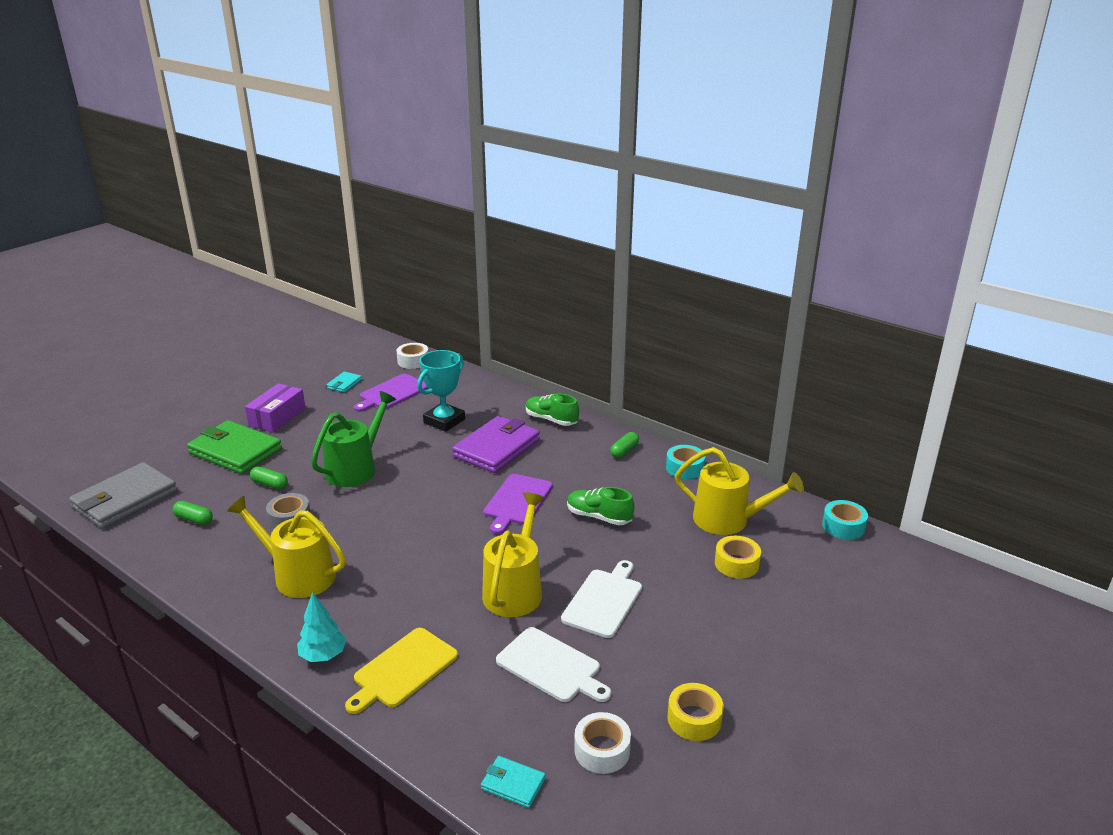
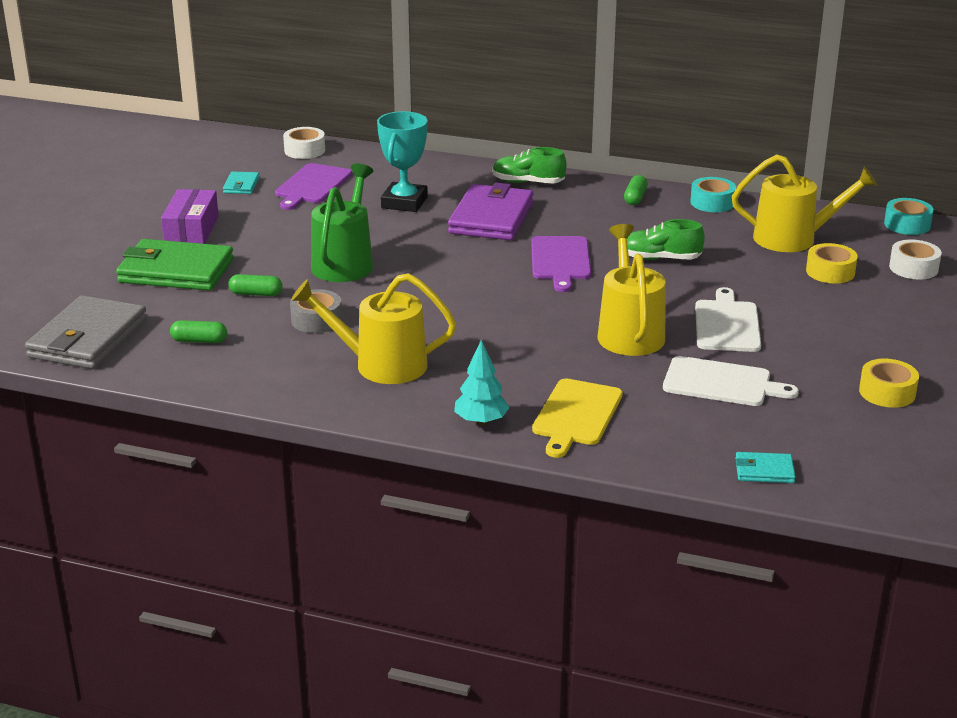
camera: 20 degrees left, 0 degrees up
white tape [574,712,631,774] -> white tape moved to [889,240,942,280]

